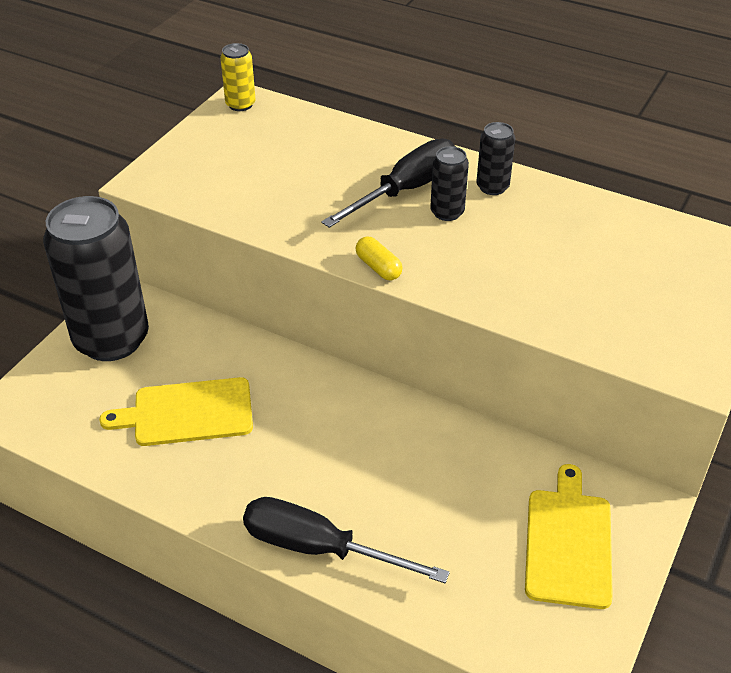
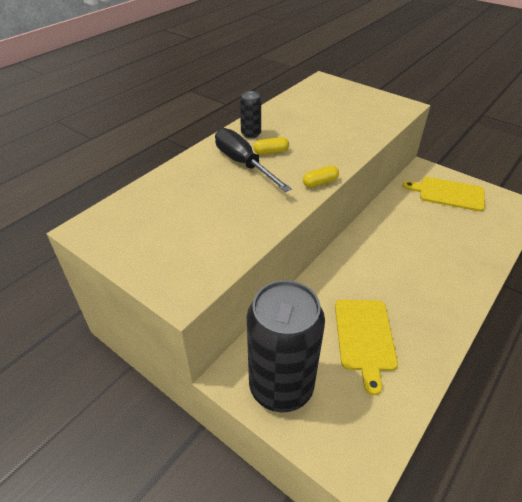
camera: 80 degrees left, 0 degrees up
yellow can [220,43,256,111] -> none
black screwdriver [243,497,450,583] -> none
black can [430,146,469,221] -> yellow capsule [253,137,289,155]

